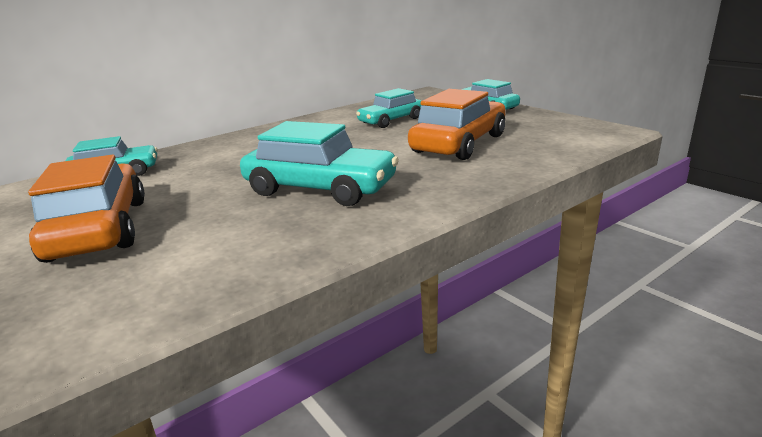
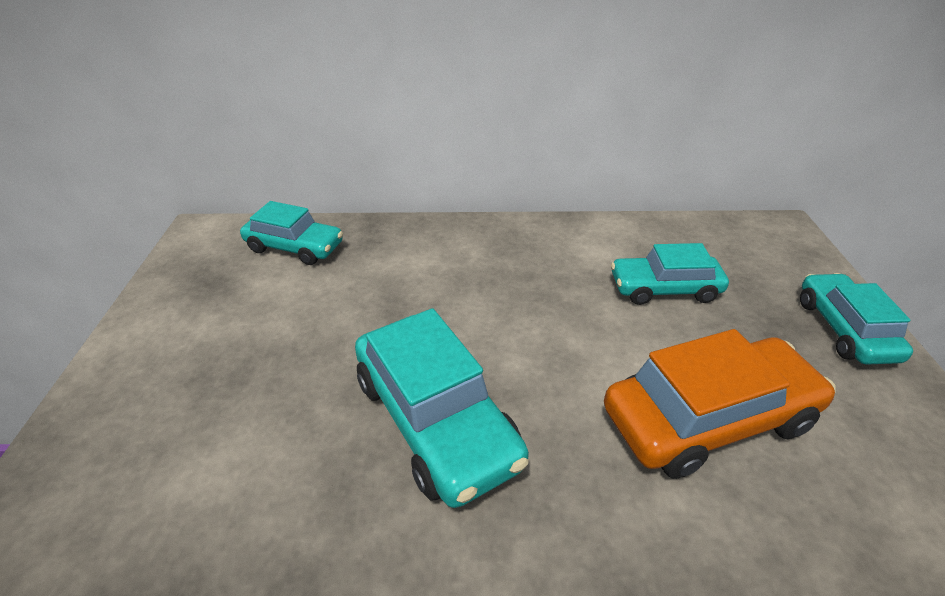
camera: 35 degrees right, 15 degrees up
orange car [28,155,145,263] -> none

